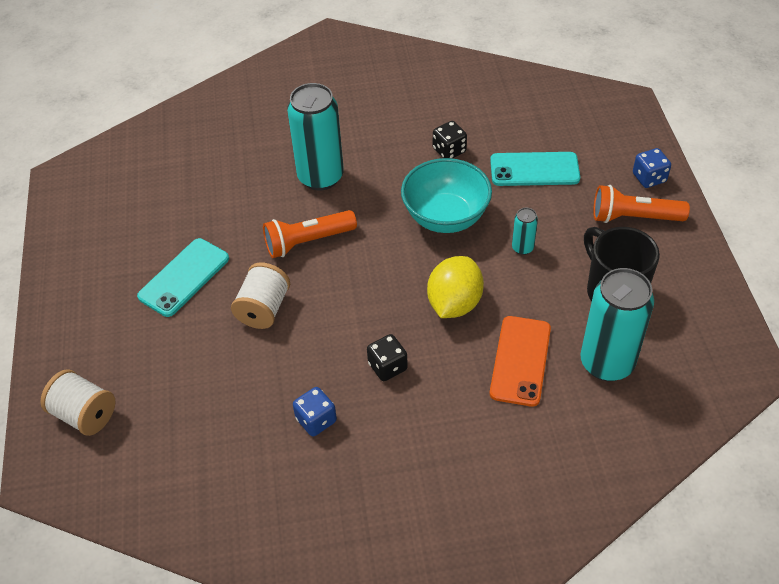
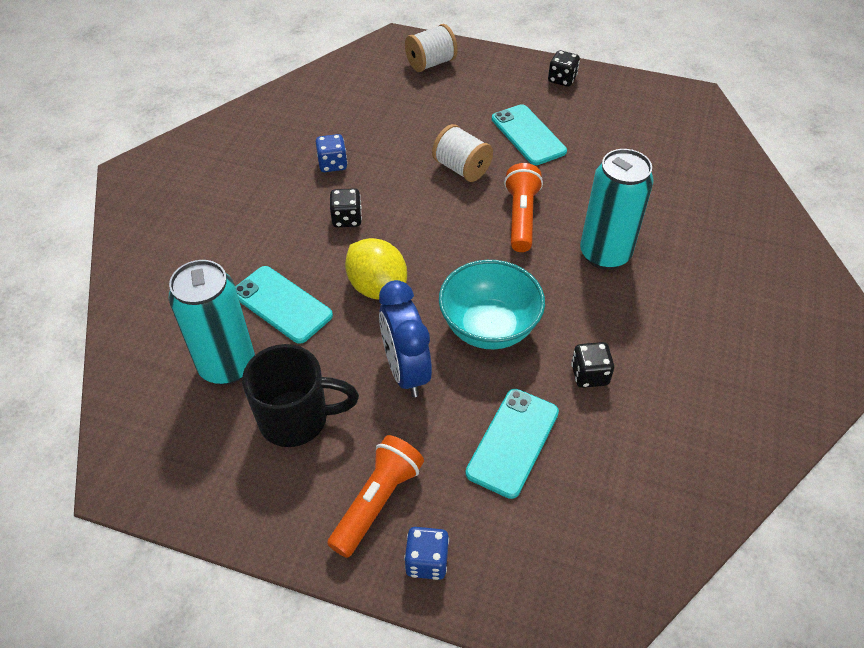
camera: 115 degrees right, 0 degrees up
orange phone [490,316,551,407] -> turquoise phone [235,266,333,344]
turquoise can [512,208,538,255] -> blue clock [379,280,432,397]
none -> black dice [548,50,580,87]

